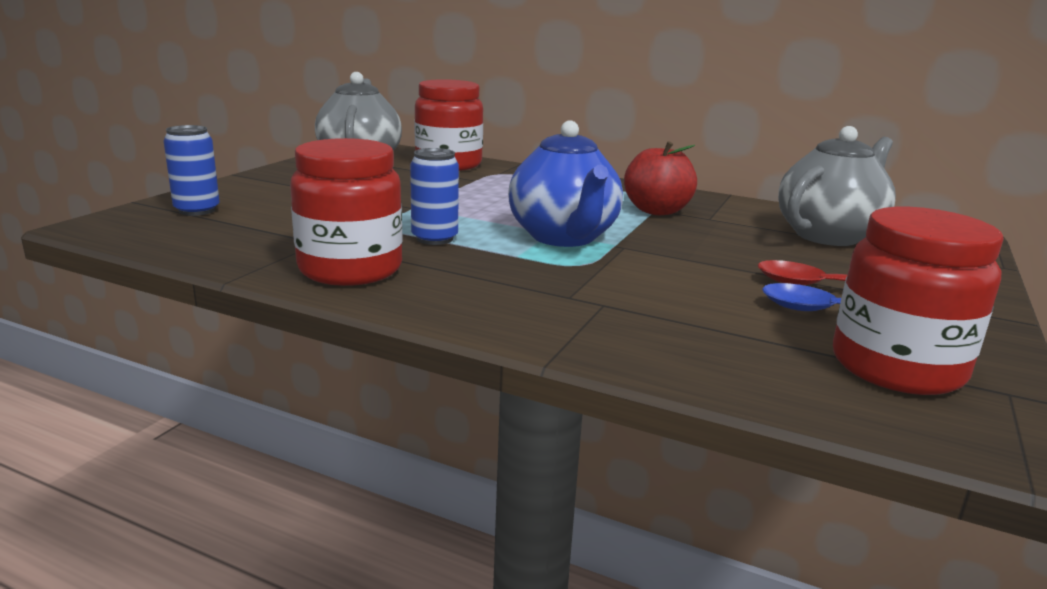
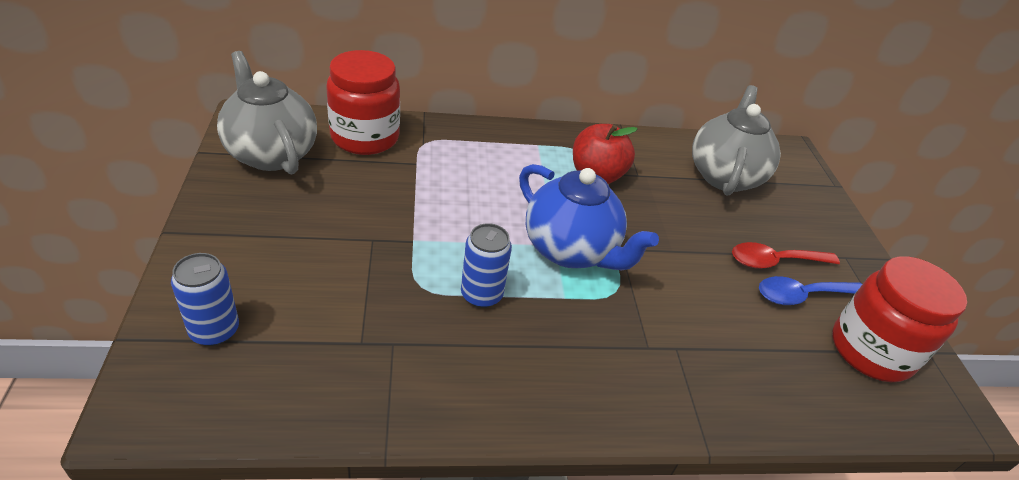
camera: 35 degrees left, 20 degrees up
red jar [290,138,403,286] -> none

